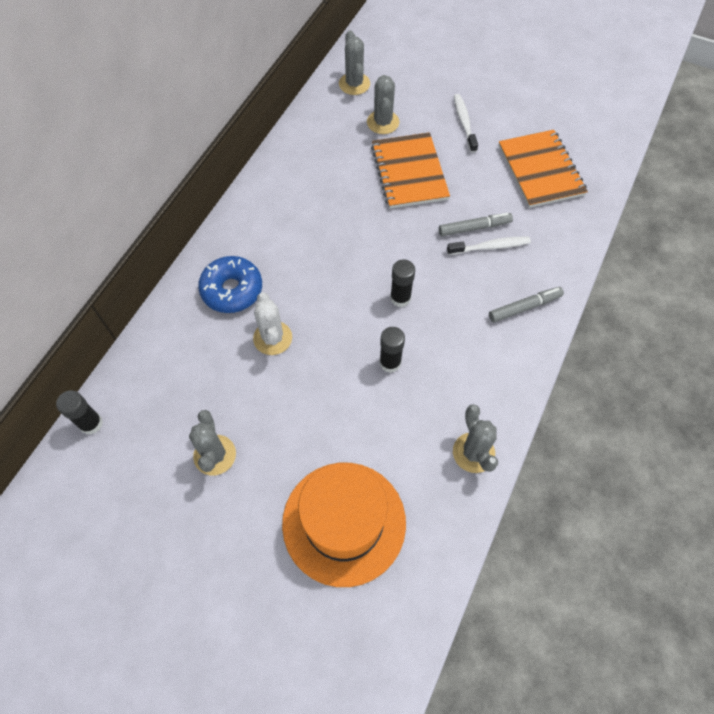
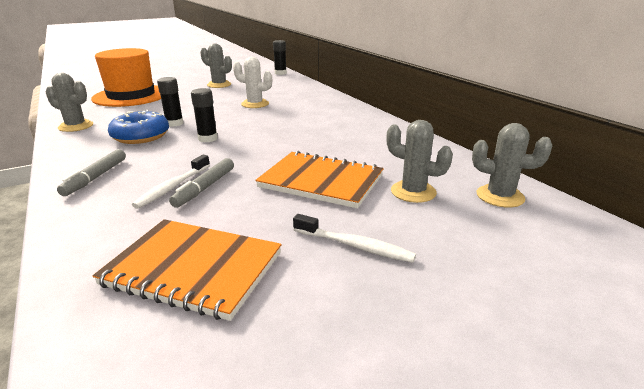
camera: 125 degrees right, 35 degrees down
blue donut [198,256,262,313] -> blue donut moved to [108,110,169,144]

